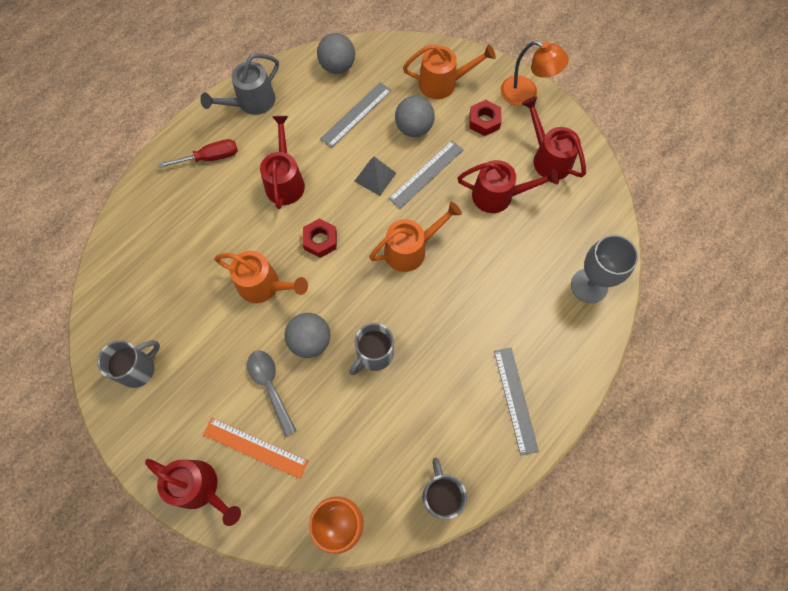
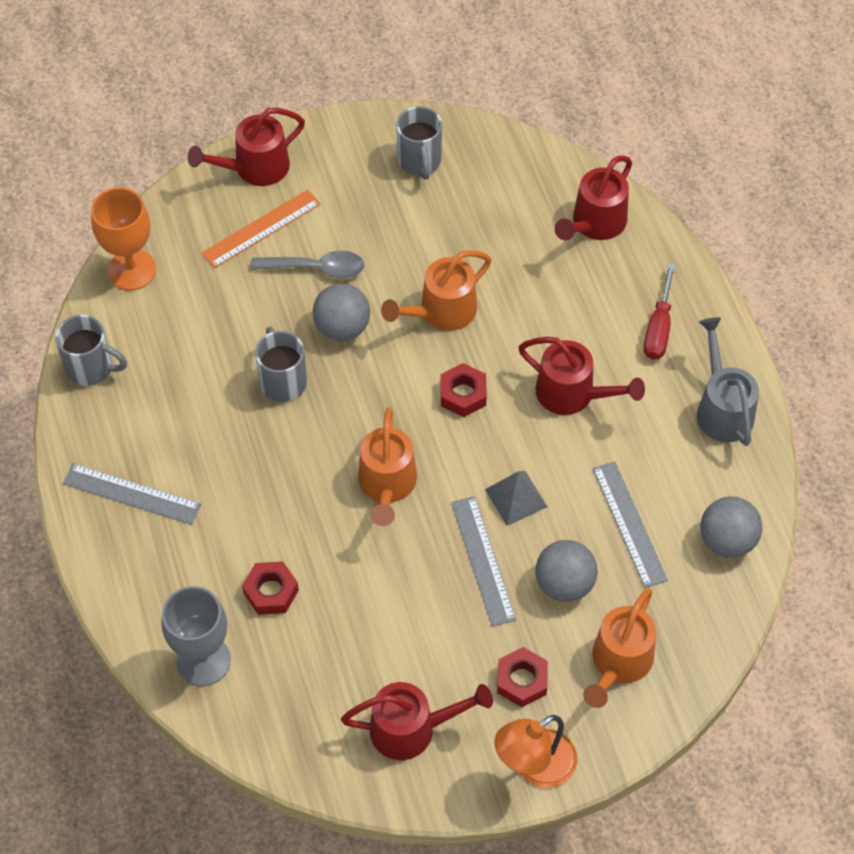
camera: 120 degrees right, 10 degrees down
red watering can [457,160,559,213] -> red watering can moved to [555,155,632,241]
none -> red nut [242,561,299,615]

